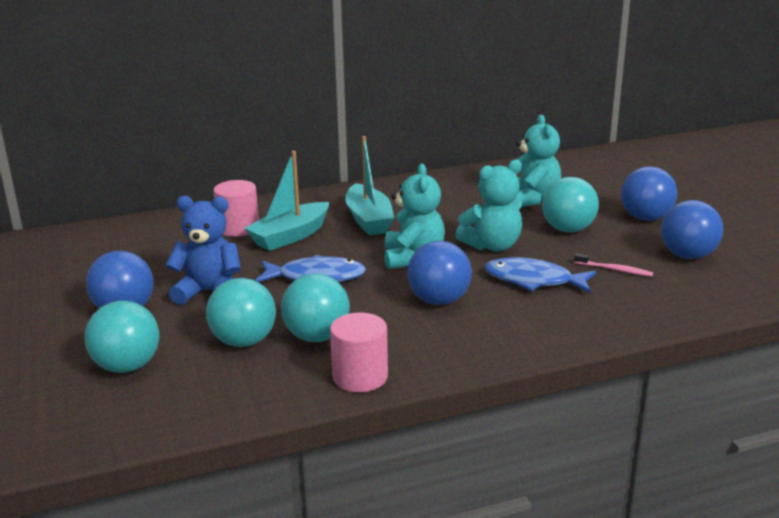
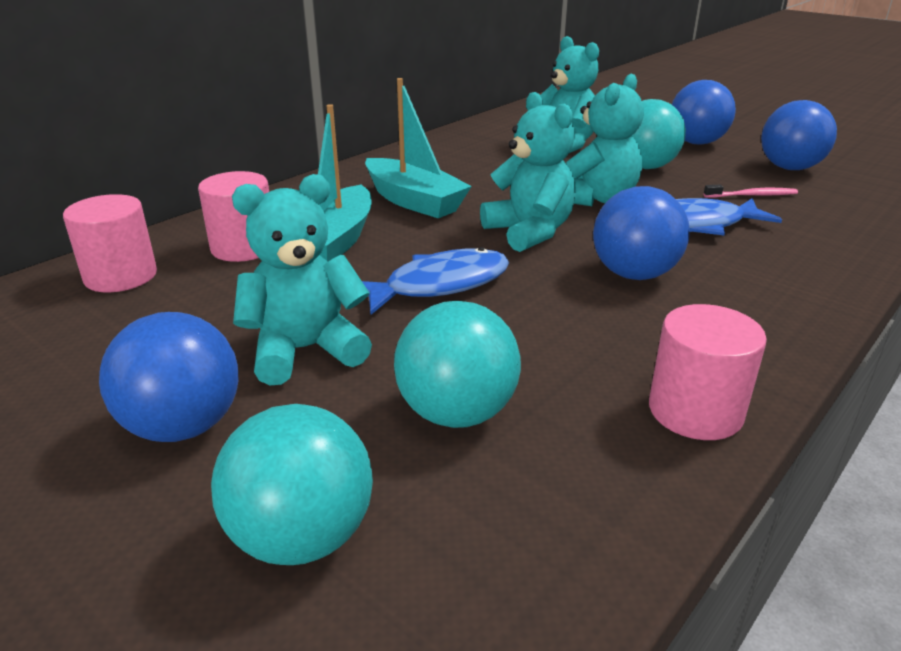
camera: 30 degrees left, 5 degrees up
blue teddy bear [165,196,241,305] -> turquoise teddy bear [232,174,372,385]
turquoise ball [281,273,350,342] -> none
none -> pink cylinder [63,194,157,292]

